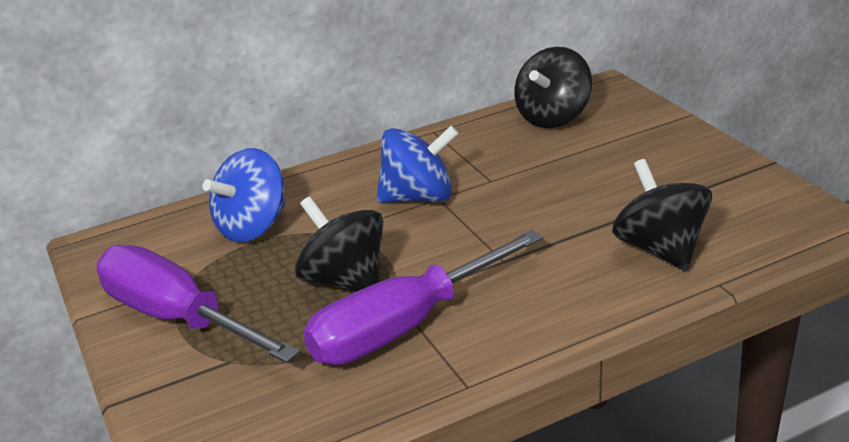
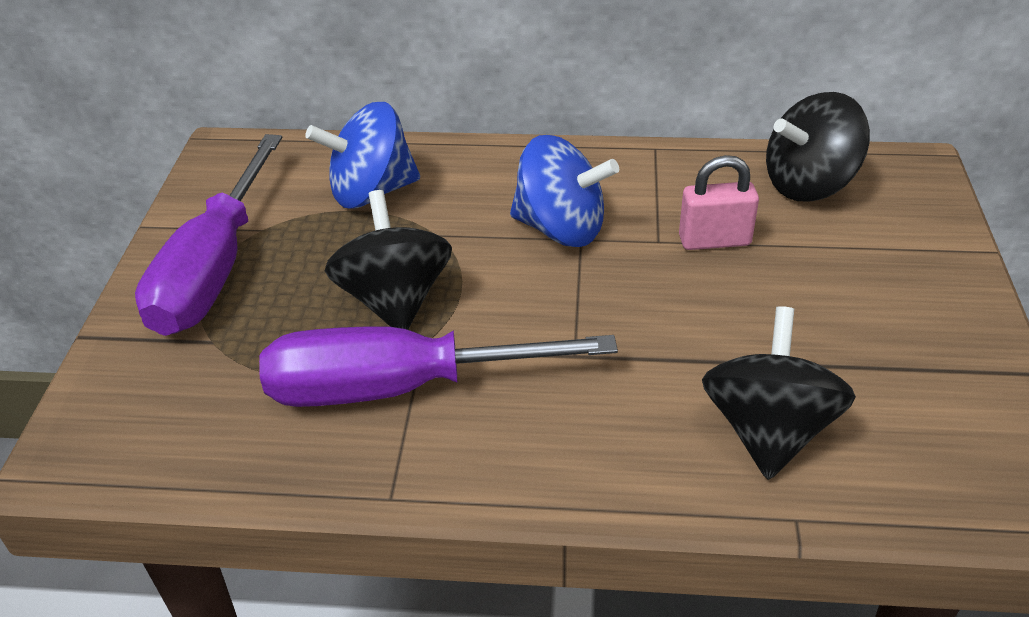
camera: 30 degrees right, 10 degrees up
purple screwdriver [96,245,300,363] -> purple screwdriver turned 150 degrees counterclockwise [135,134,282,336]
none -> pink padlock [679,155,759,250]

